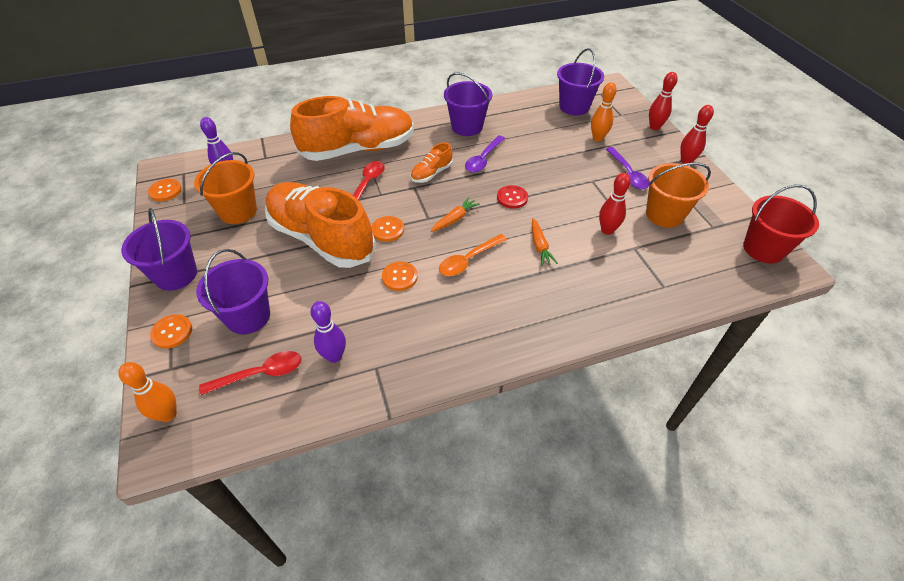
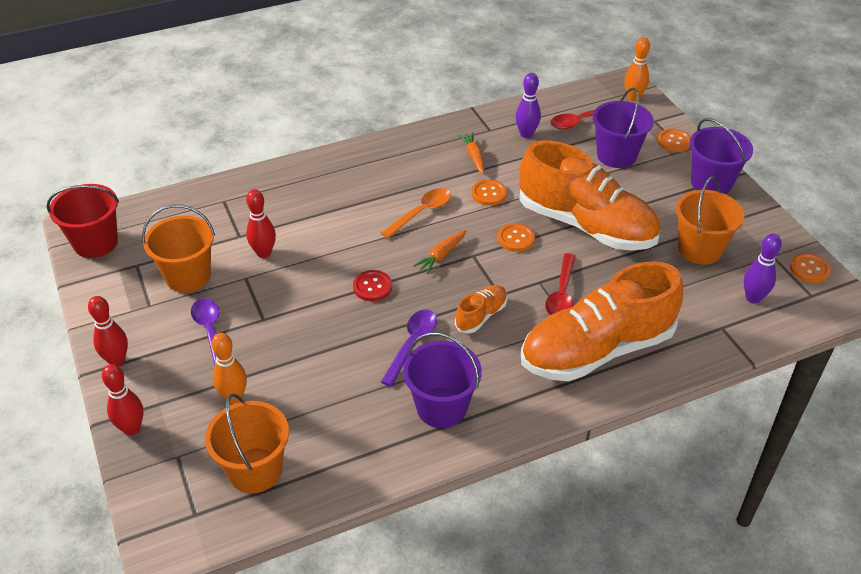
camera: 175 degrees right, 5 degrees down
orange carrot [532,218,558,266] -> orange carrot moved to [458,132,484,174]
purple bucket [557,48,604,116] -> orange bucket [205,394,289,493]

